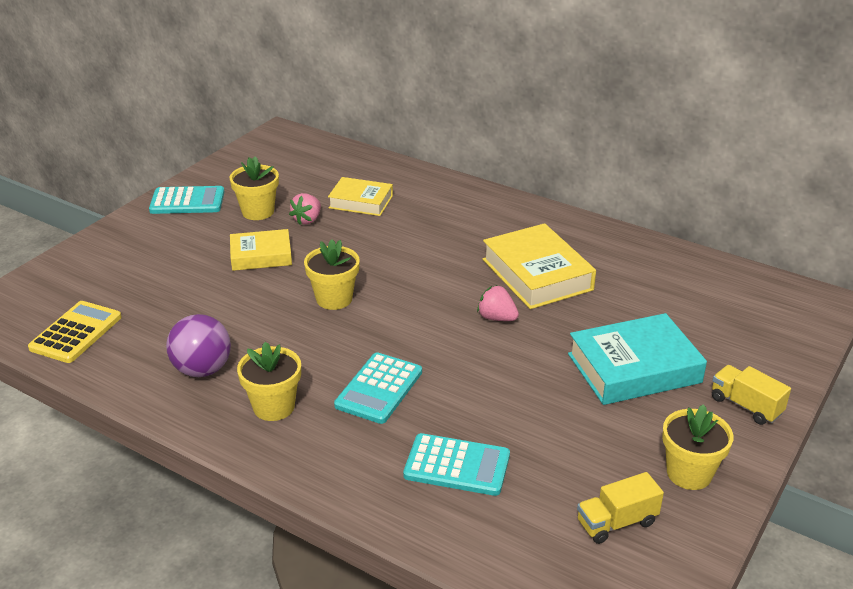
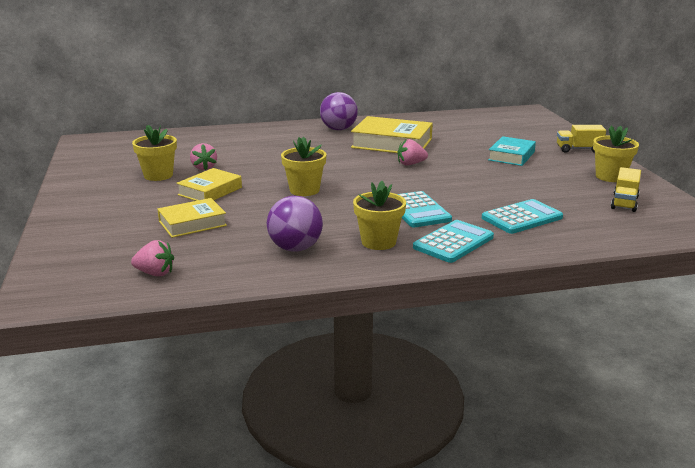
camera: 45 degrees left, 10 degrees down
yellow calculator [28,301,122,363] -> pink strawberry [131,240,174,276]
turquoise calculator [149,186,224,214] -> turquoise calculator moved to [413,220,494,263]
yellow book [328,177,393,216] -> yellow book moved to [158,198,227,238]
turquoise book [568,313,707,405] -> turquoise book [488,136,536,166], size x0.63
none -> purple ball [320,92,358,130]

